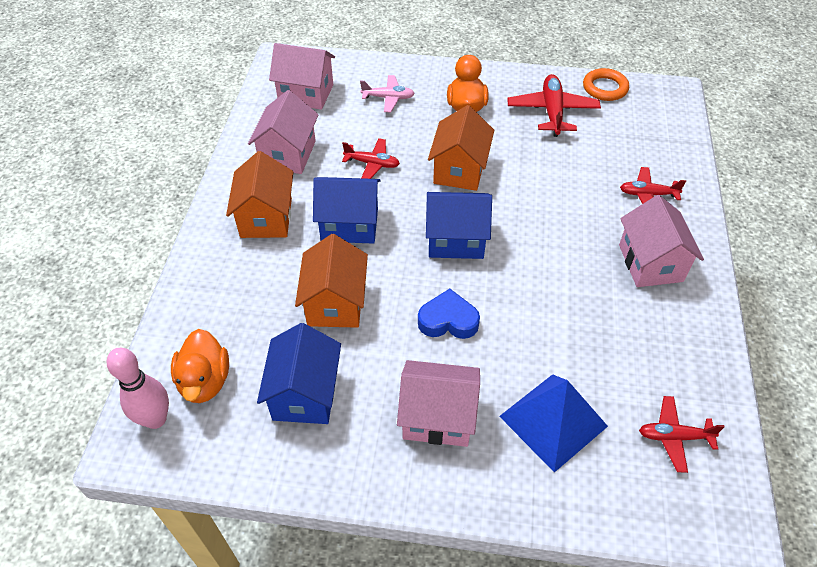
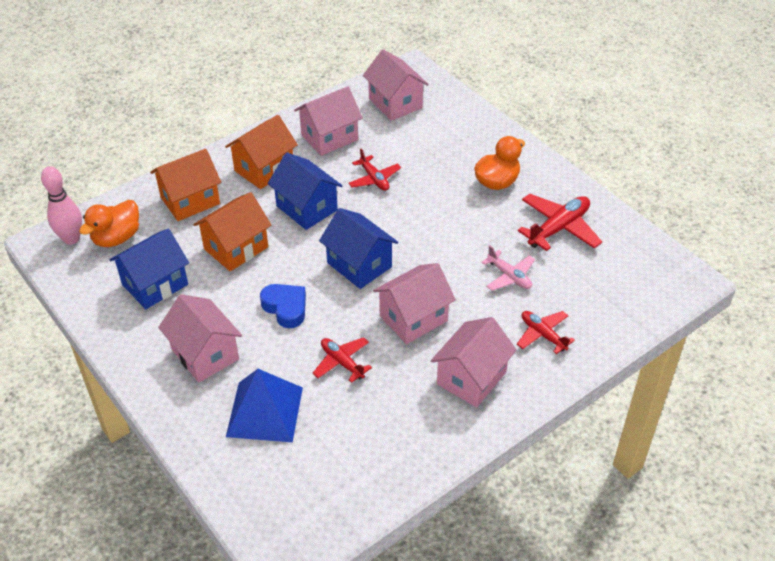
camera: 45 degrees right, 5 degrees down
pink plane [360,75,415,112] -> pink plane moved to [481,245,535,291]
orange house [428,105,494,191] -> orange house moved to [150,149,221,221]
orange ring [583,68,629,101] -> none
red plane [639,396,725,473] -> red plane moved to [313,337,372,383]
none -> pink house [373,263,456,344]

